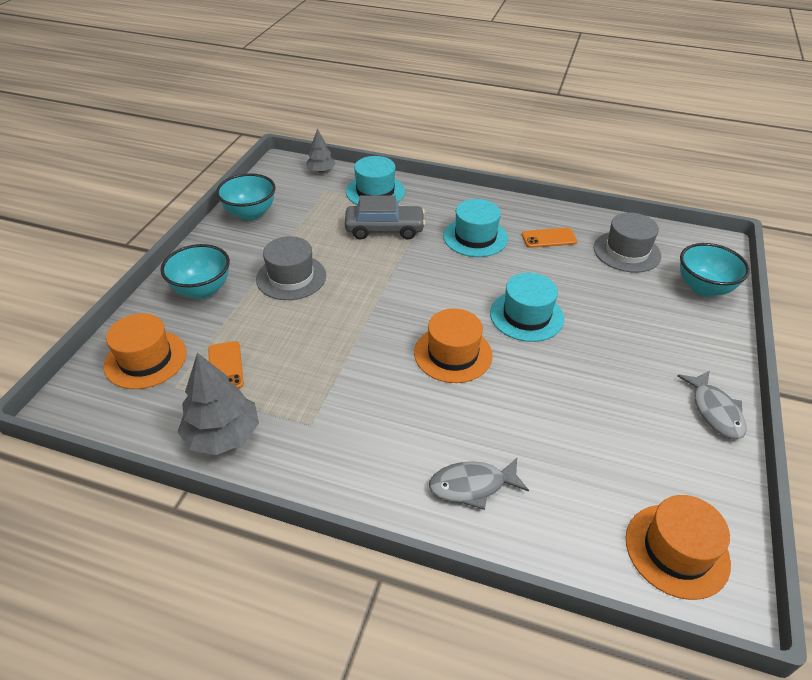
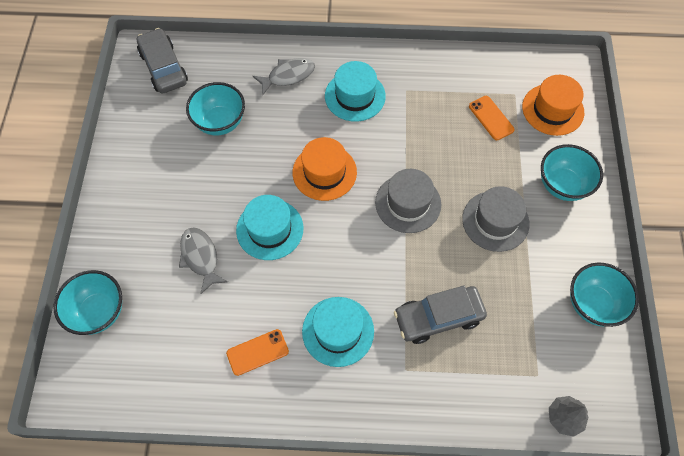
camera: 165 degrees right, 20 degrees up
grey tree [177,353,259,455] -> none
turquoise hat [346,156,405,205] -> turquoise hat moved to [325,61,386,122]
grey hat [594,213,661,273] -> grey hat moved to [375,169,441,233]
orange hat [626,495,731,600] -> grey car [137,28,188,94]
grey fish [678,370,746,439] -> grey fish moved to [179,227,228,294]
none -> turquoise bowl [186,82,245,135]

